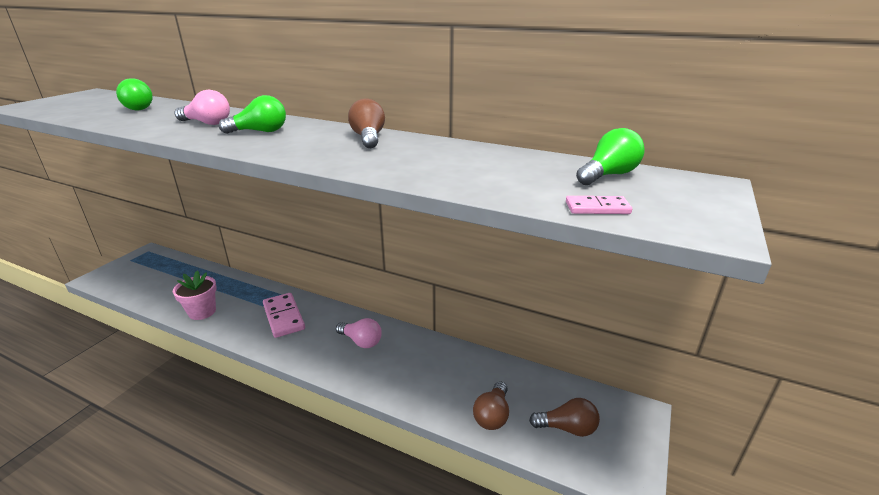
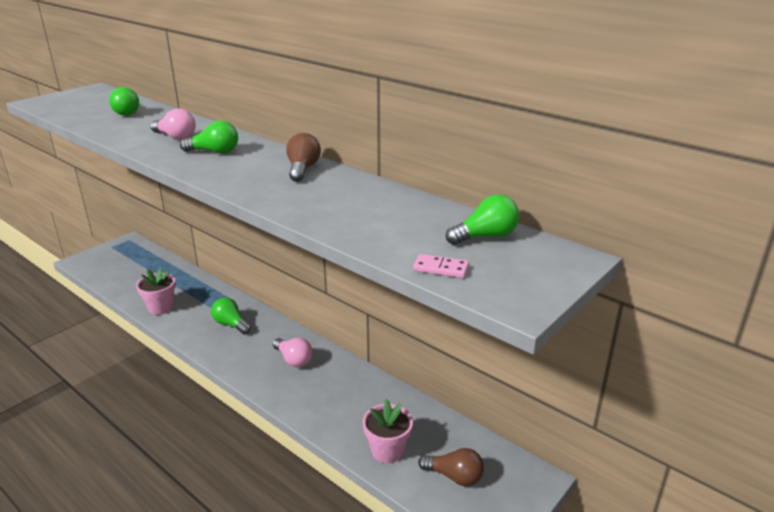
camera: 15 degrees right, 0 degrees up
pink domino [263,293,305,338] -> green light bulb [211,298,251,334]
brown light bulb [473,381,509,430] -> pink flower pot [363,400,413,463]

